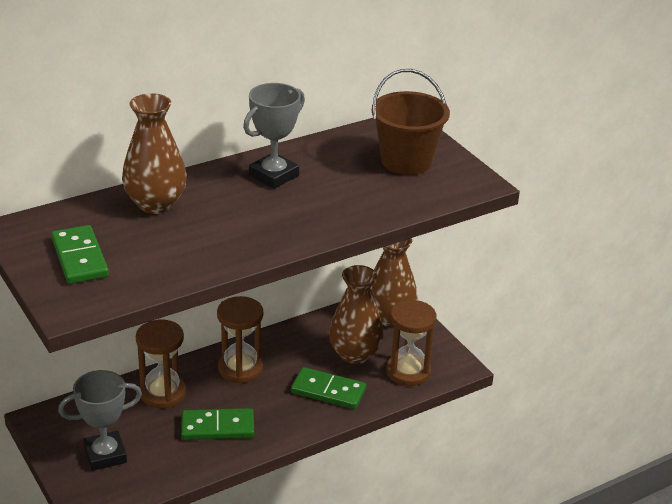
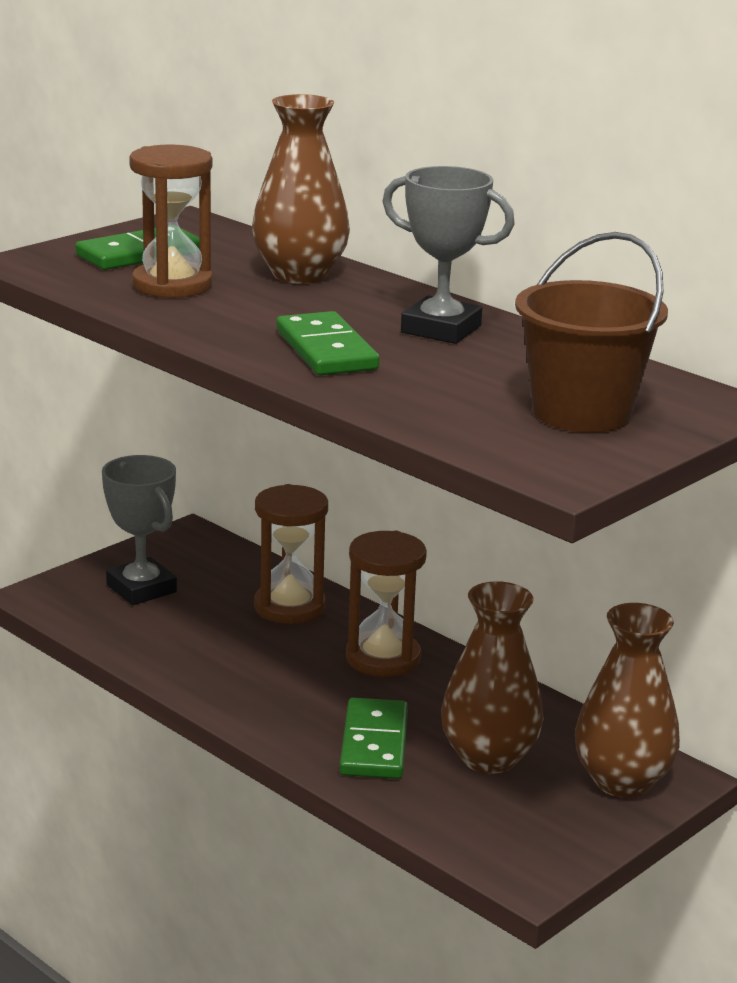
camera: 75 degrees right, 10 degrees down
green domino [181,408,254,440] -> green domino moved to [277,311,380,375]
brown hourglass [386,299,437,386] -> brown hourglass moved to [129,144,213,298]

